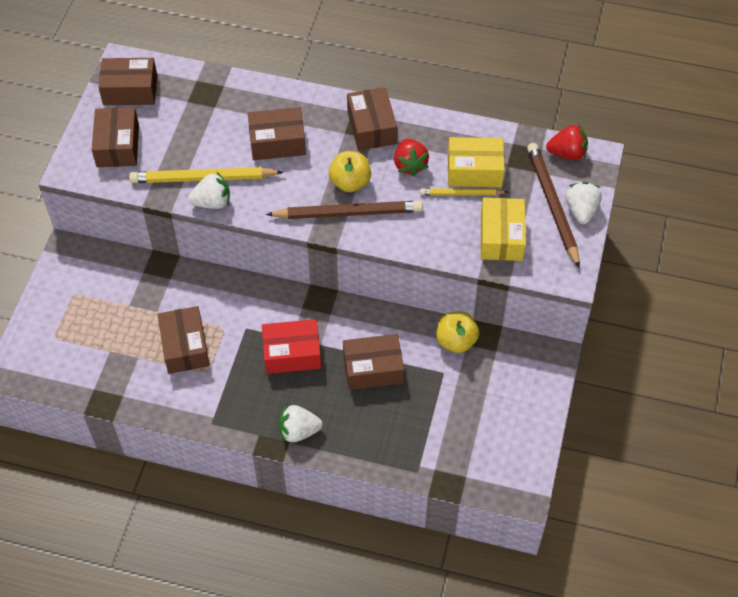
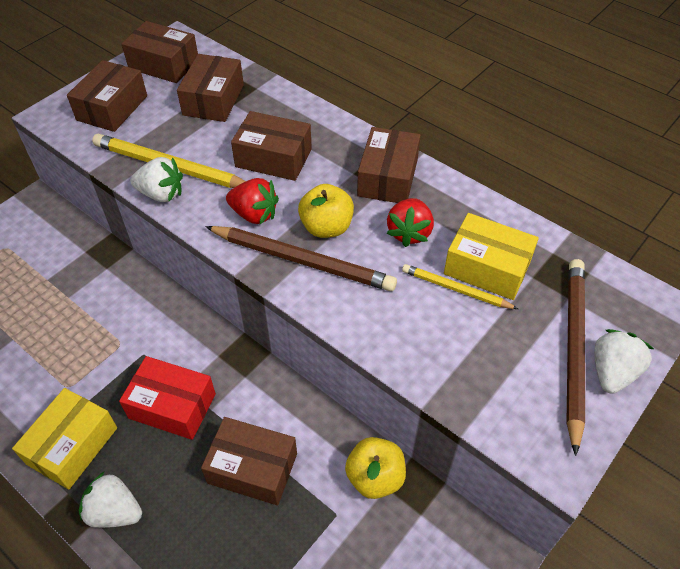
camera: 25 degrees right, 5 degrees down
brown box [158,306,209,374] -> brown box moved to [177,54,244,122]
yellow box [481,198,526,261] -> yellow box moved to [12,388,117,489]
red strawberry [546,124,588,160] -> red strawberry moved to [226,178,279,224]

